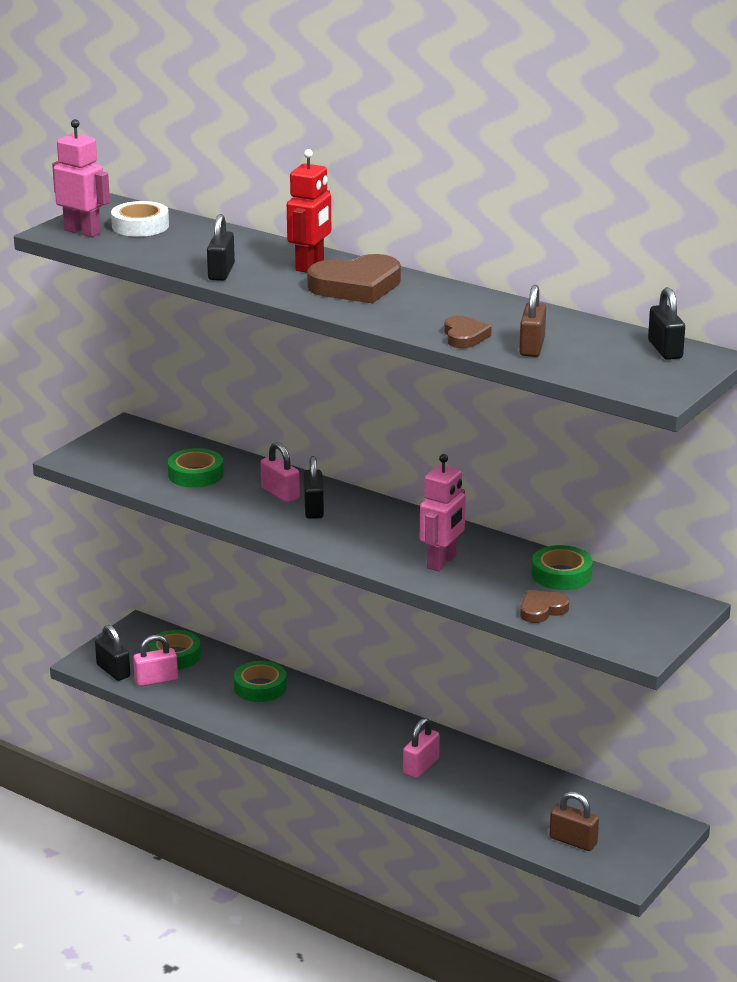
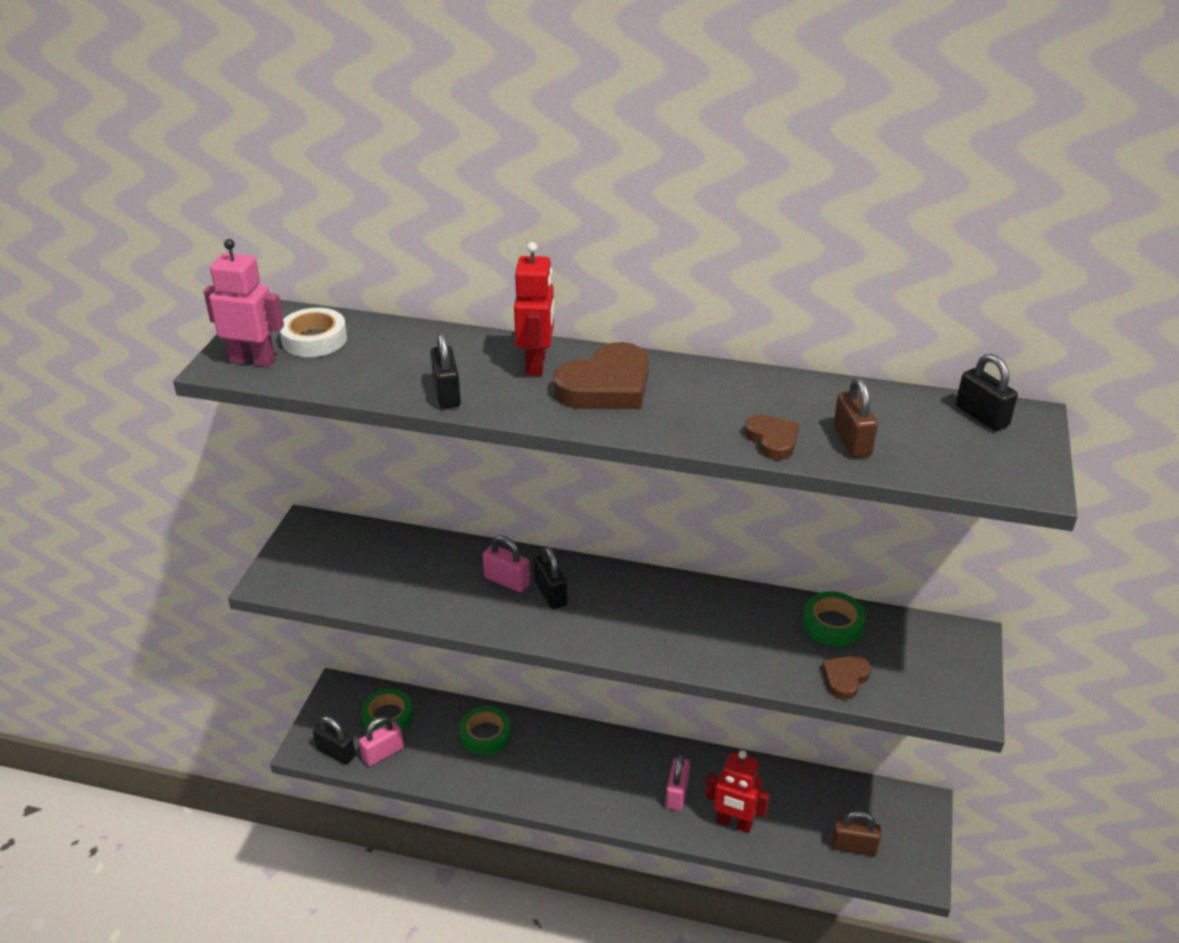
camera: 20 degrees left, 10 degrees up
green tape [168,448,223,488] -> none
pink robot [420,454,466,571] -> none
none -> red robot [705,750,770,833]

